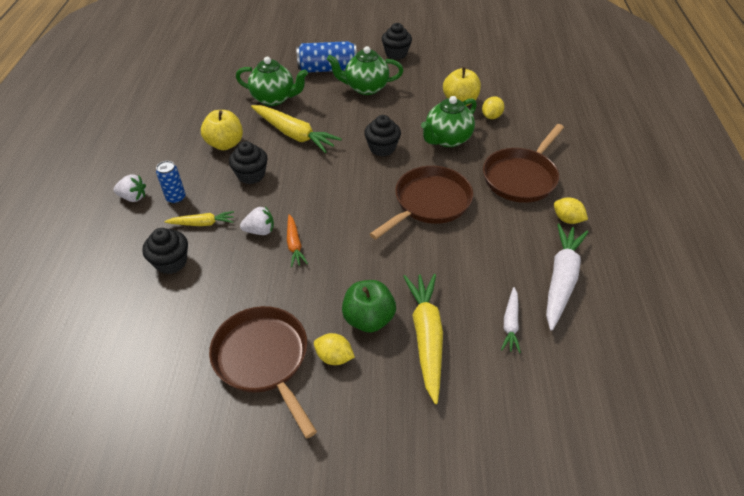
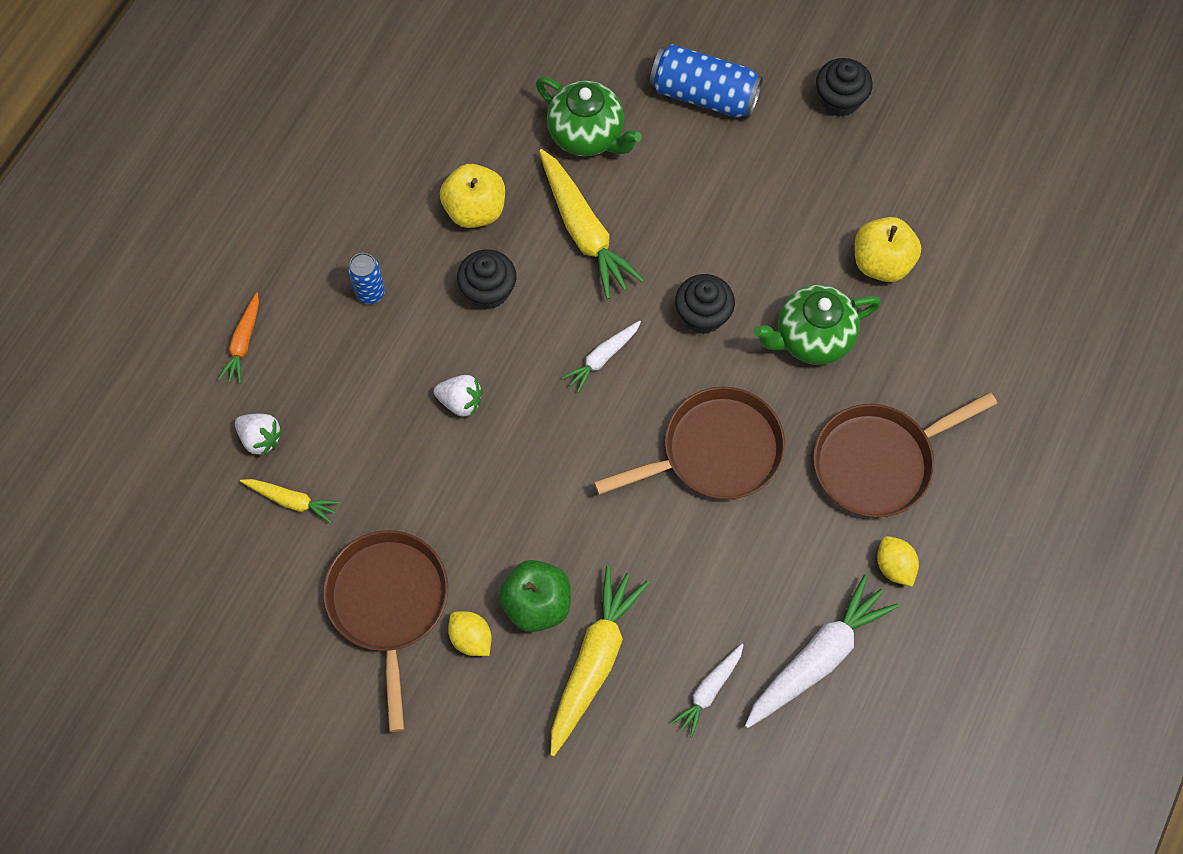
camera: 25 degrees right, 20 degrees up
white strawberry [113,174,146,202] -> white strawberry moved to [235,414,283,457]
black cupcake [142,228,188,274] -> none
yellow carrot [164,211,234,226] -> yellow carrot moved to [240,479,340,524]
orange carrot [287,214,308,267] -> orange carrot moved to [218,292,259,384]
green teapot [327,46,403,95] -> none
yellow lemon [482,96,504,119] -> none
none -> white carrot [562,321,641,393]

